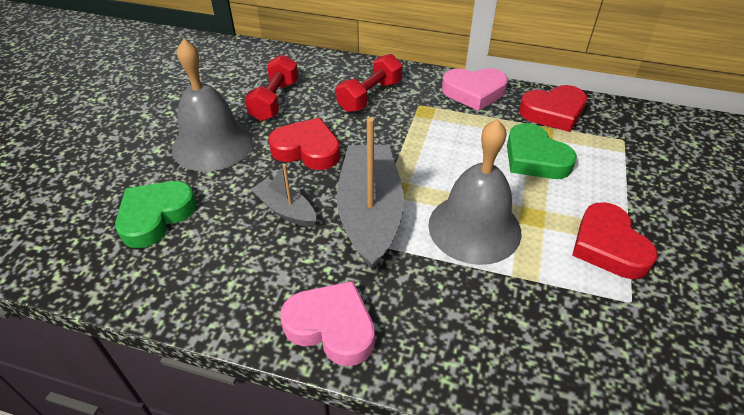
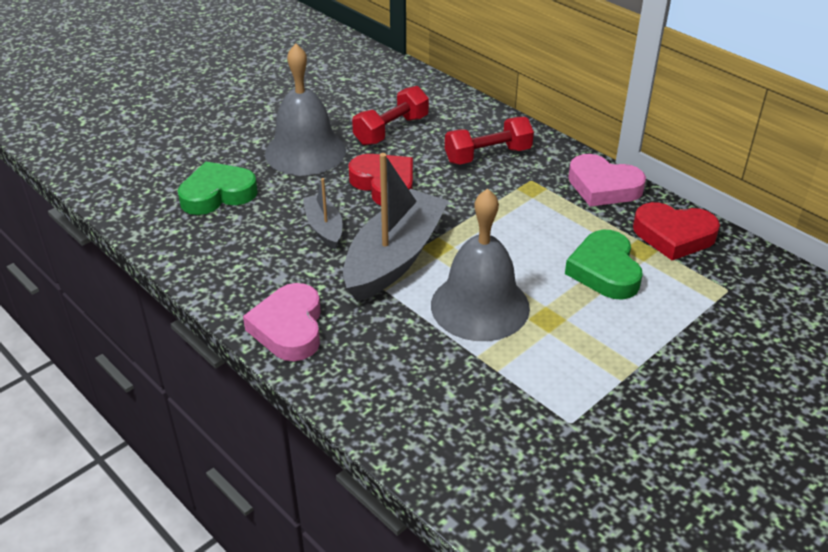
camera: 30 degrees right, 5 degrees down
pink heart [281,281,375,366] -> pink heart turned 150 degrees counterclockwise [243,283,321,361]
red heart [572,202,658,279] -> none

